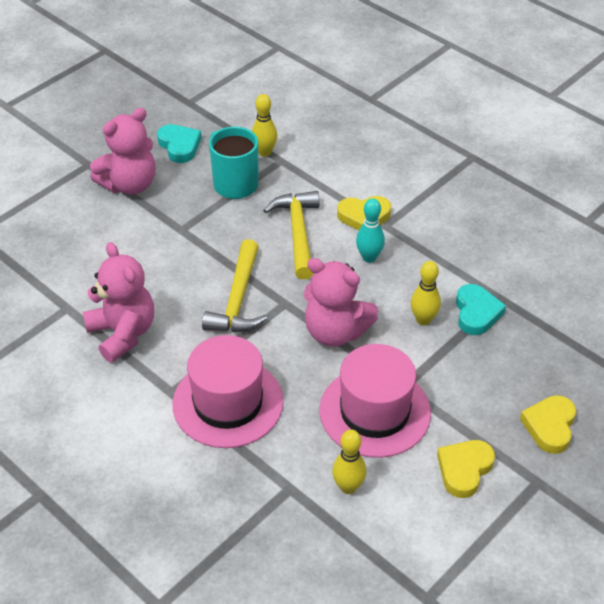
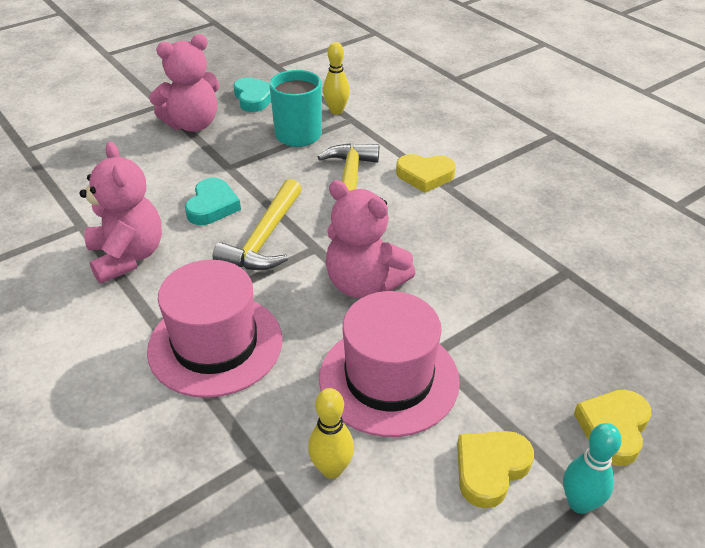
camera: 10 degrees right, 5 degrees down
turquoise bowling pin [356,199,385,263] -> turquoise bowling pin moved to [563,423,622,514]
yellow bowling pin [411,261,441,325] -> none
turquoise heart [456,284,506,335] -> turquoise heart moved to [185,178,241,225]

